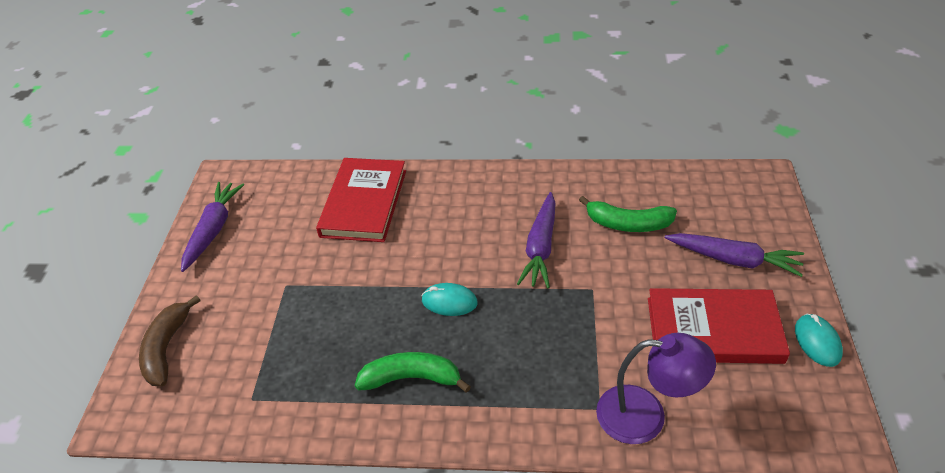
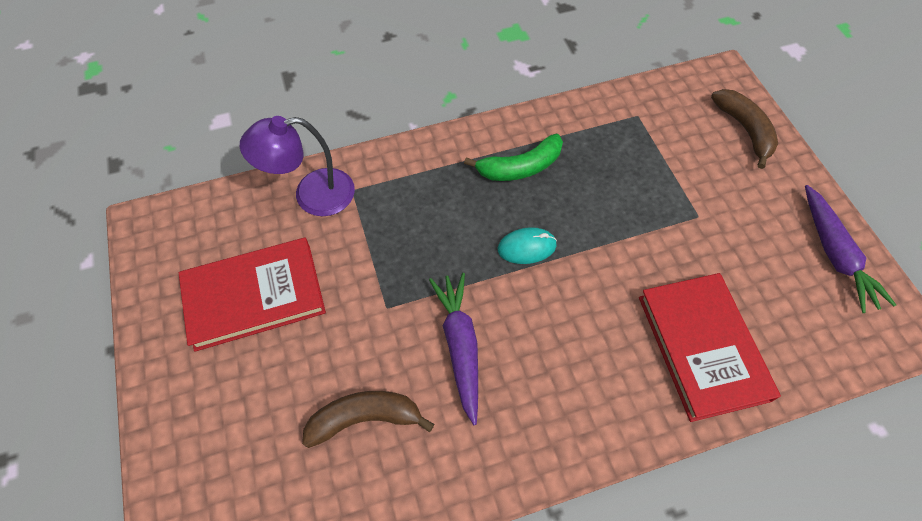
camera: 155 degrees right, 15 degrees up
green banana [579,196,677,232] -> brown banana [302,391,434,448]
purple carrot [665,233,804,277] -> none
turquoise mouse [795,314,843,367] -> none

